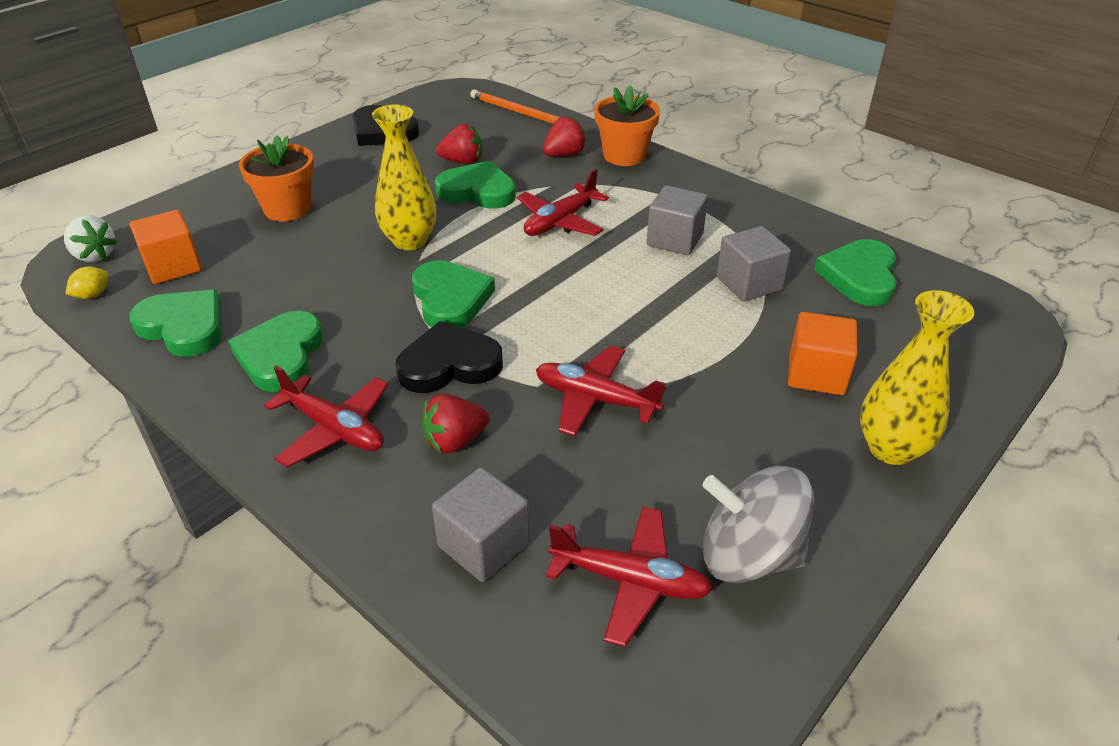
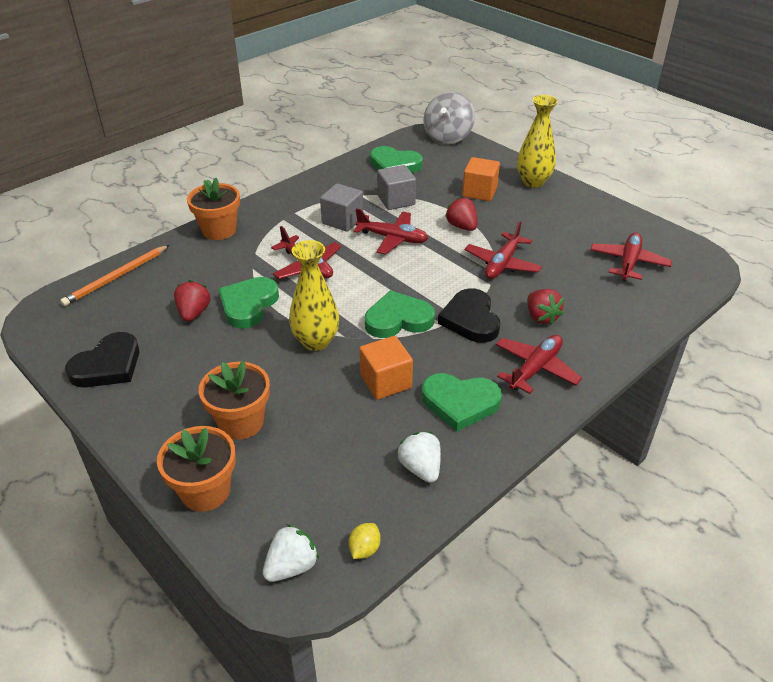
camera: 85 degrees left, 0 degrees up
yellow lemon [65,267,108,299] -> yellow lemon turned 75 degrees clockwise [348,523,381,559]
green heart [129,290,222,357] -> white strawberry [397,431,441,483]
orange cube [130,210,202,284] -> orange cube moved to [359,336,413,400]
grey cube [432,467,530,582] -> none
red strawberry [543,116,587,156] -> red strawberry moved to [445,197,477,231]
grey spinning top [703,466,814,583] -> grey spinning top moved to [423,92,475,145]
none -> orange flower pot [157,426,236,512]
none -> red plane [354,208,428,254]

